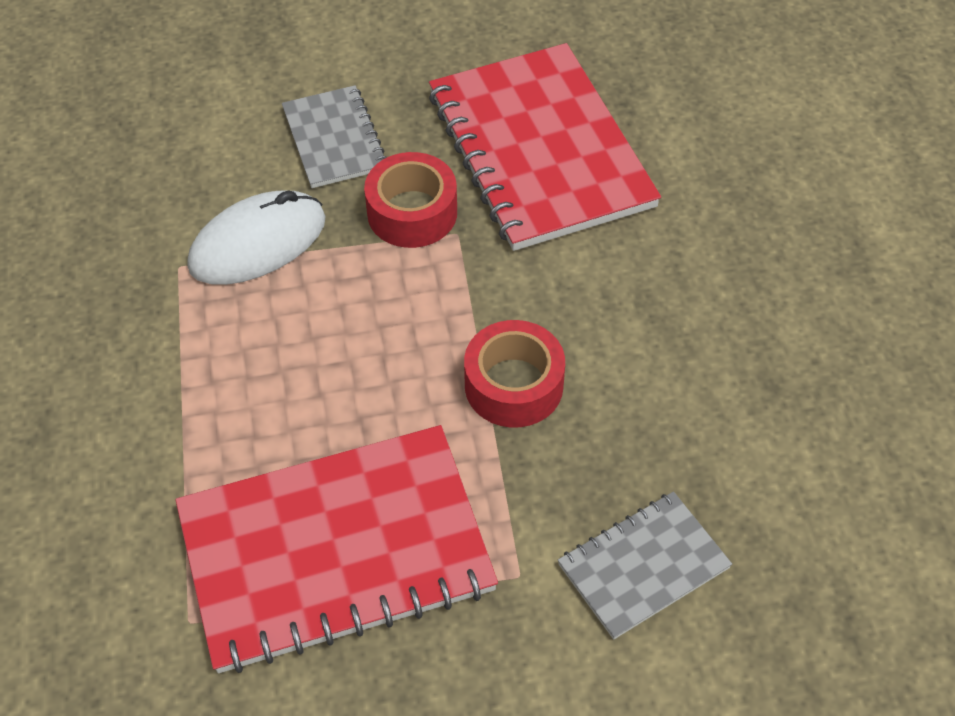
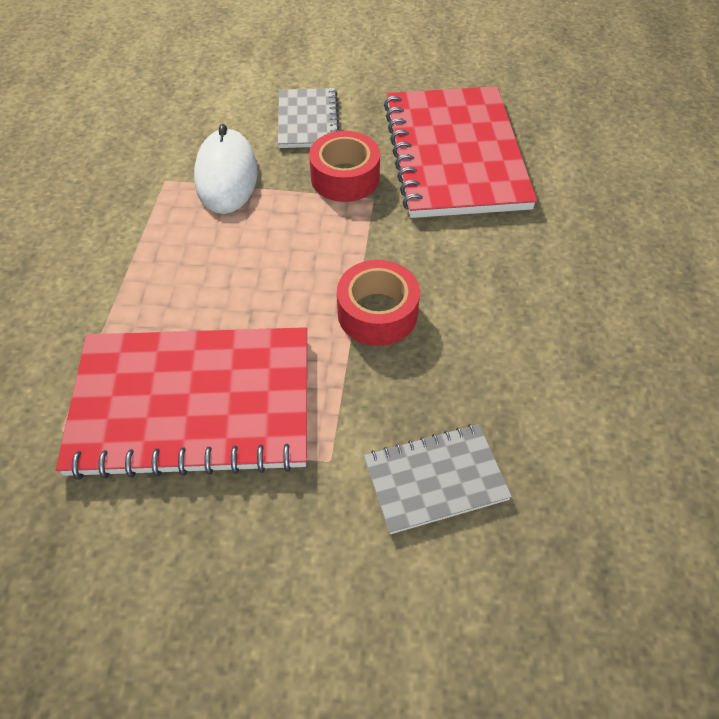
camera: 15 degrees right, 0 degrees up
white mouse [187,191,326,285] -> white mouse turned 75 degrees counterclockwise [194,124,258,214]

